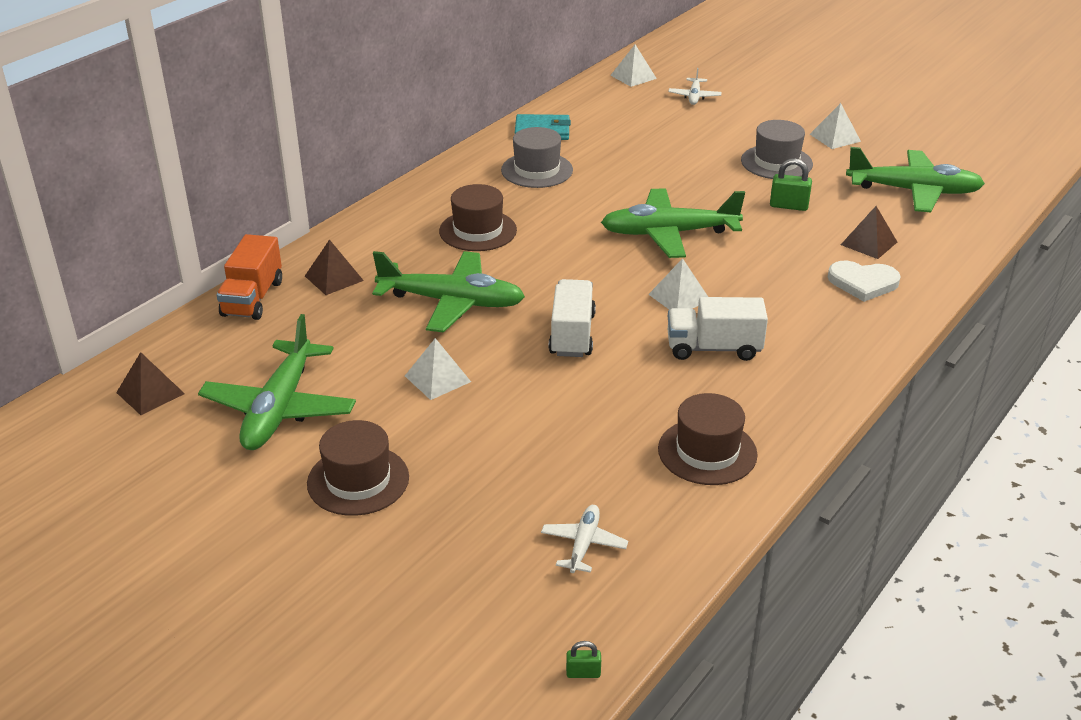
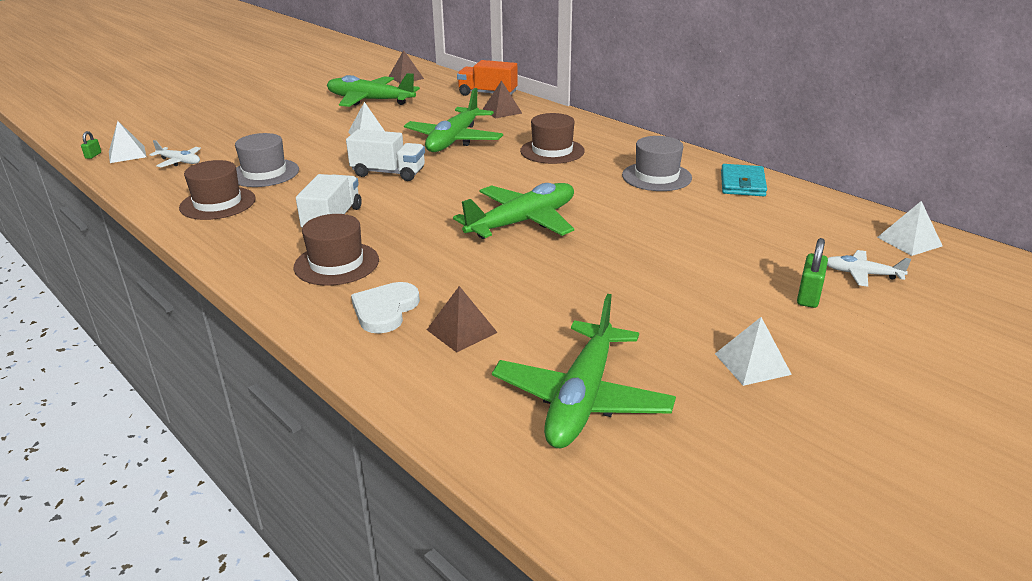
camera: 100 degrees right, 5 degrees down
brown hat [307,420,409,516] -> brown hat moved to [294,214,379,286]
green plane [601,188,745,258] -> green plane turned 45 degrees clockwise [453,183,574,239]
white pyramid [648,258,708,310] -> white pyramid moved to [109,121,146,163]
grey hat [741,120,813,179] -> grey hat moved to [235,133,299,187]
green padlock [770,158,812,211] -> green padlock moved to [797,238,828,308]

